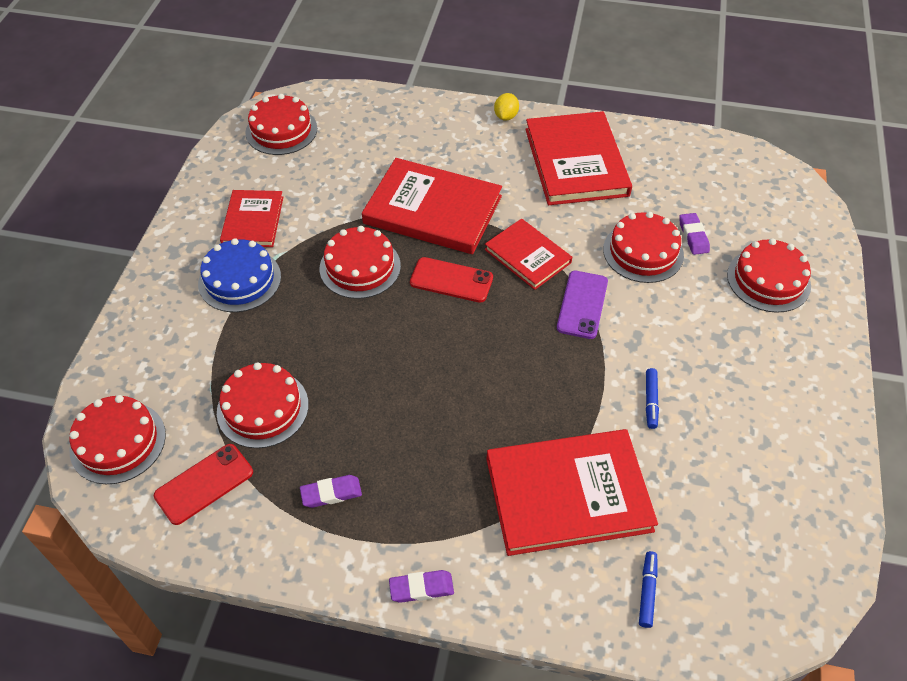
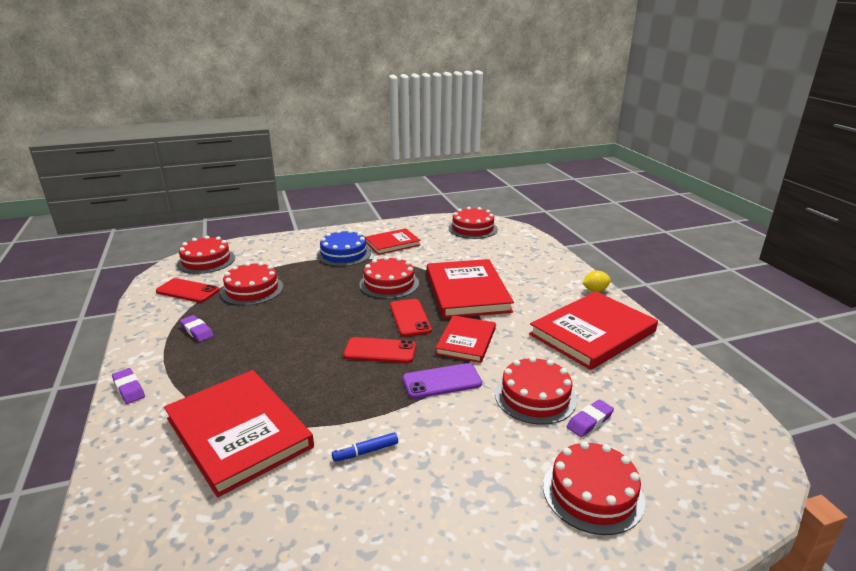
camera: 60 degrees right, 25 degrees down
blue marker [639,551,657,628] -> none
none -> red phone [343,337,416,363]

